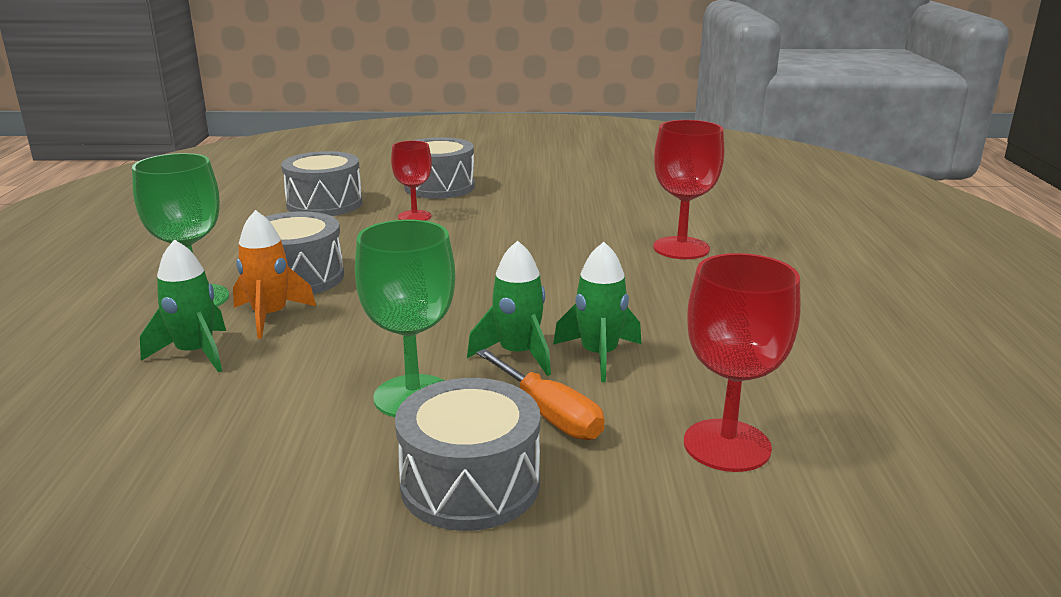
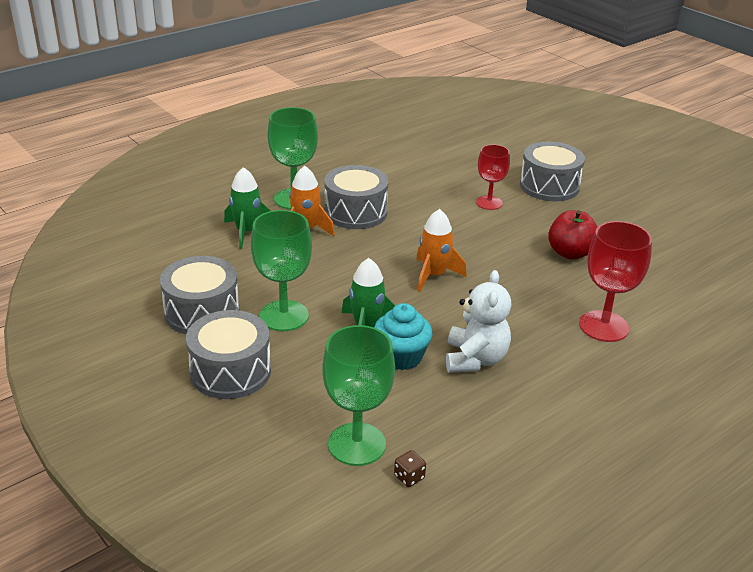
camera: 50 degrees right, 10 degrees up
grey drum [281,151,362,216] -> grey drum moved to [160,256,240,334]
orange screwdriver [476,349,605,440] -> none
green rocket [553,242,641,382] -> turquoise cupcake [374,303,433,370]
red goblet [684,253,801,472] -> green goblet [322,325,395,466]
none -> brown dice [394,450,426,487]
none -> orange rocket [417,209,467,292]
none -> white teddy bear [446,270,511,373]
none -> red apple [548,210,597,260]

